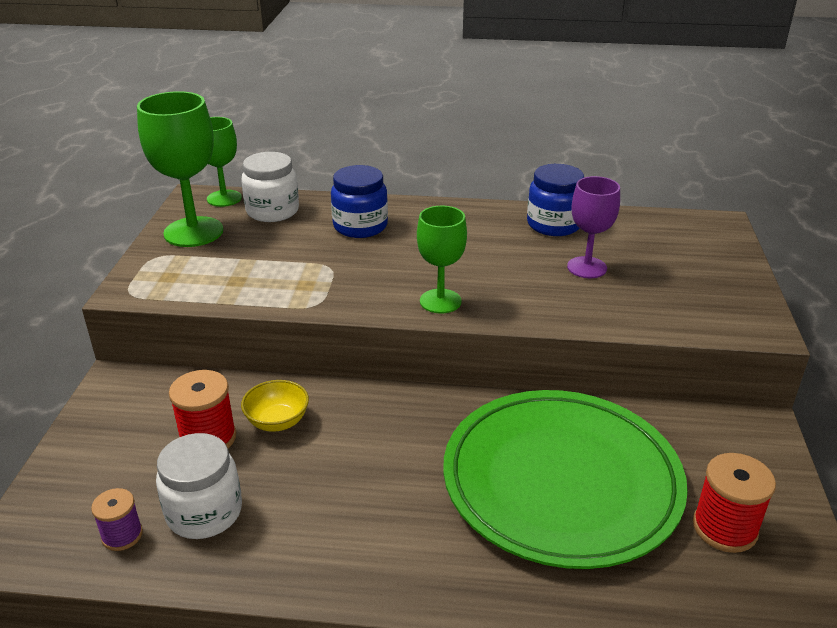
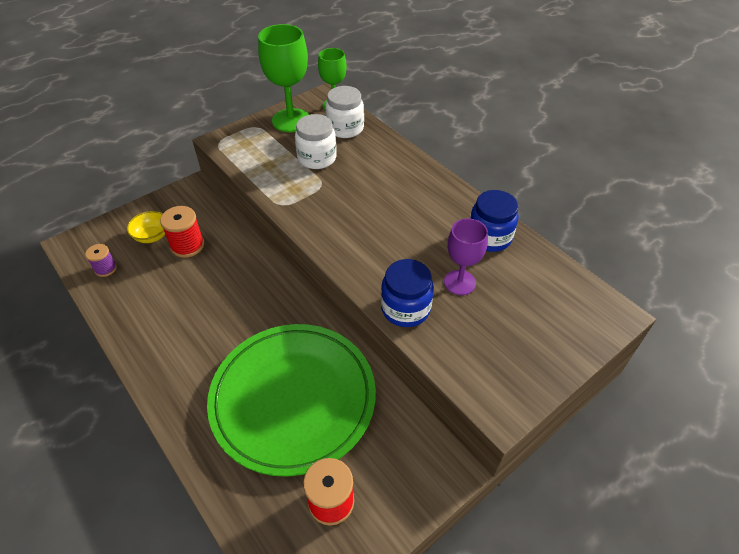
camera: 45 degrees right, 15 degrees up
white jar [156,433,242,539] -> white jar moved to [295,114,337,169]
yellow bowl [241,380,309,432] -> yellow bowl moved to [127,211,165,243]
blue jar [331,165,388,238] -> blue jar moved to [381,259,434,327]
green goblet [417,206,467,314] -> none

